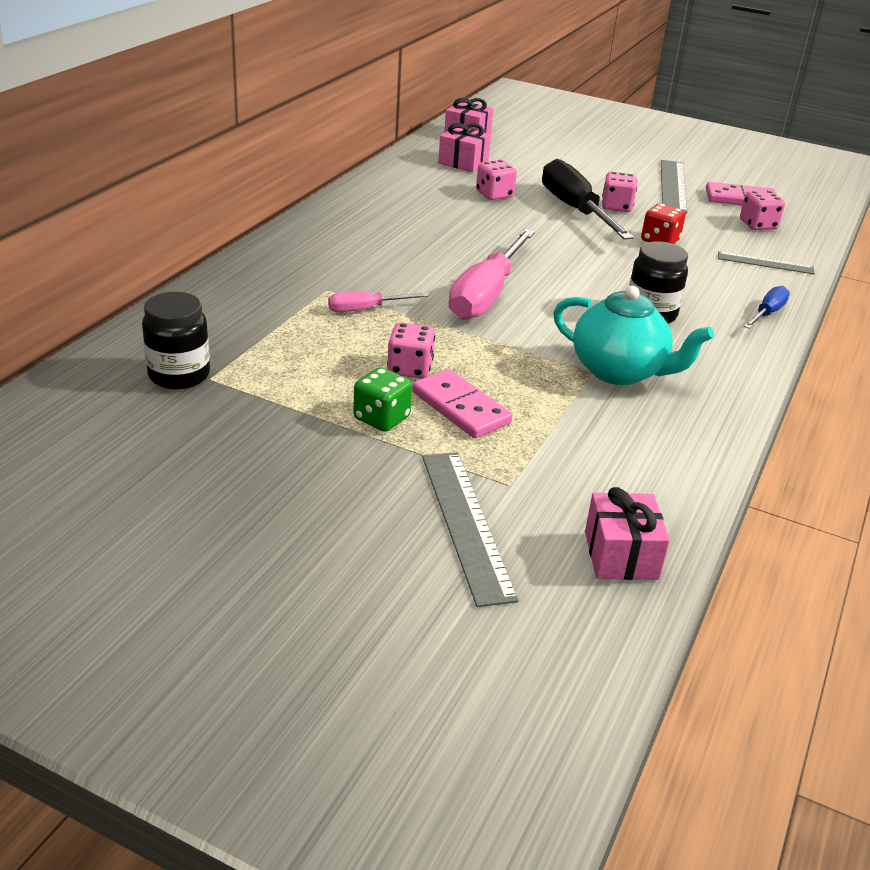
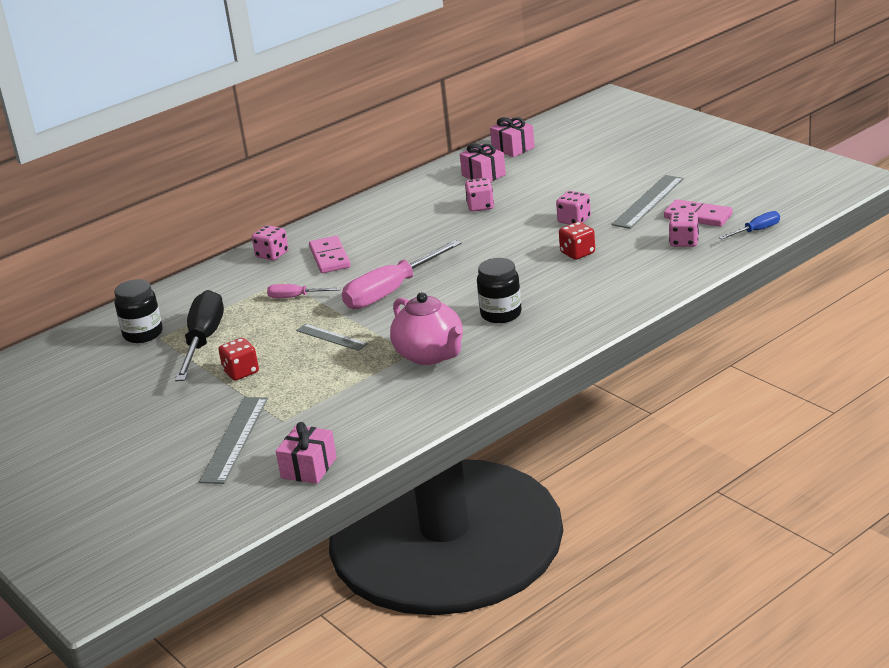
camera: 30 degrees right, 5 degrees down
green dice [353,367,412,432] -> red dice [218,338,259,381]
pink dice [387,322,435,379] -> pink dice moved to [252,225,288,261]
pink domino [412,369,512,438] -> pink domino moved to [309,236,351,273]
black screwdriver [542,159,634,239] -> black screwdriver moved to [175,290,224,381]
turquoise teapot [553,286,714,385] -> pink teapot [390,292,463,365]
grey ruler [718,251,815,274] -> grey ruler moved to [296,324,368,351]
blue screwdriver [744,286,790,329] -> blue screwdriver moved to [719,211,780,240]

